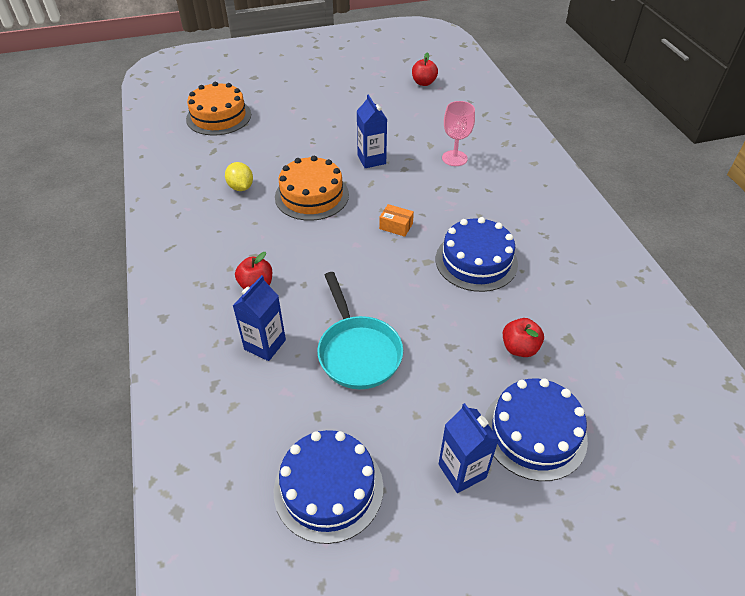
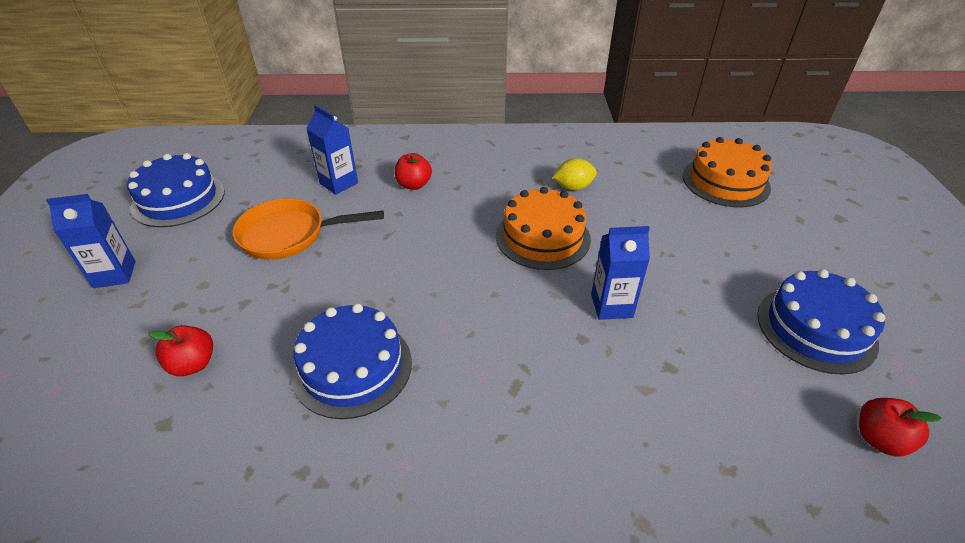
camera: 105 degrees right, 5 degrees down
turquoise pan [317,272,403,389] -> orange pan [233,198,384,260]
orange box [379,204,414,237] -> none
pink goblet [442,101,475,166] -> none
blue cake [484,378,588,481] -> blue cake moved to [757,269,885,375]

